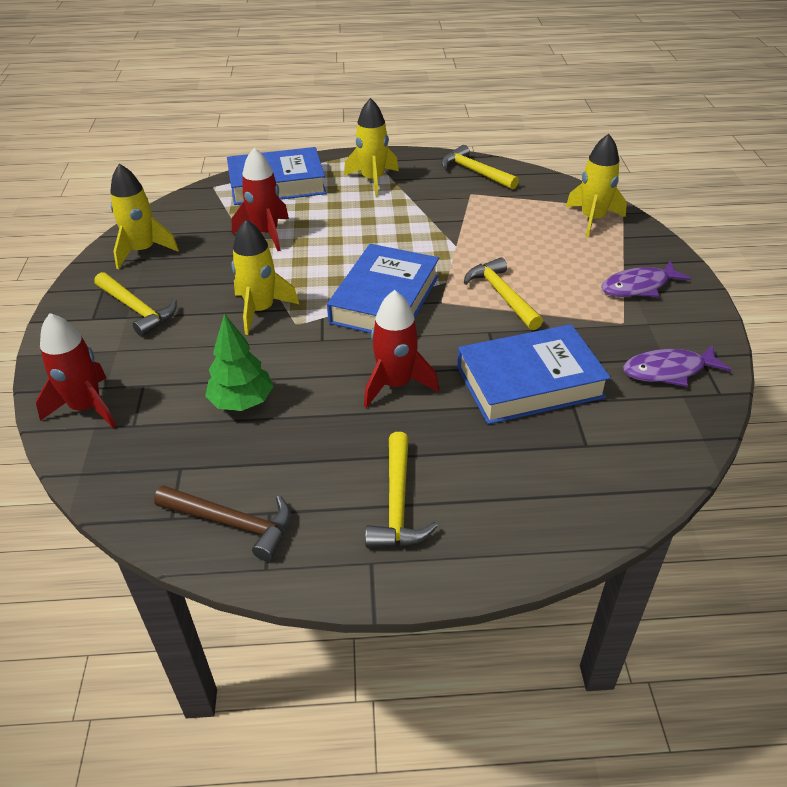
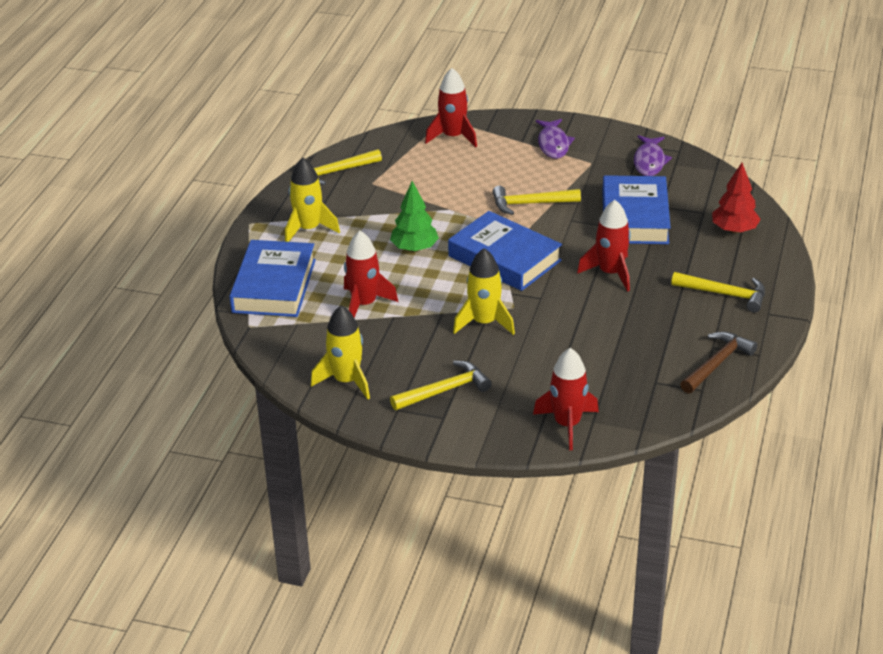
camera: 70 degrees left, 5 degrees down
green tree [205,313,274,411] -> green tree moved to [390,181,439,252]
yellow rocket [566,134,627,238] -> red rocket [425,68,477,147]
none -> red tree [712,163,761,234]

